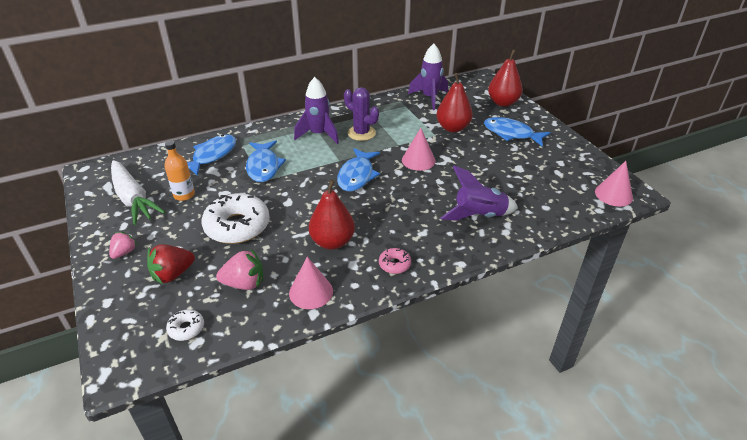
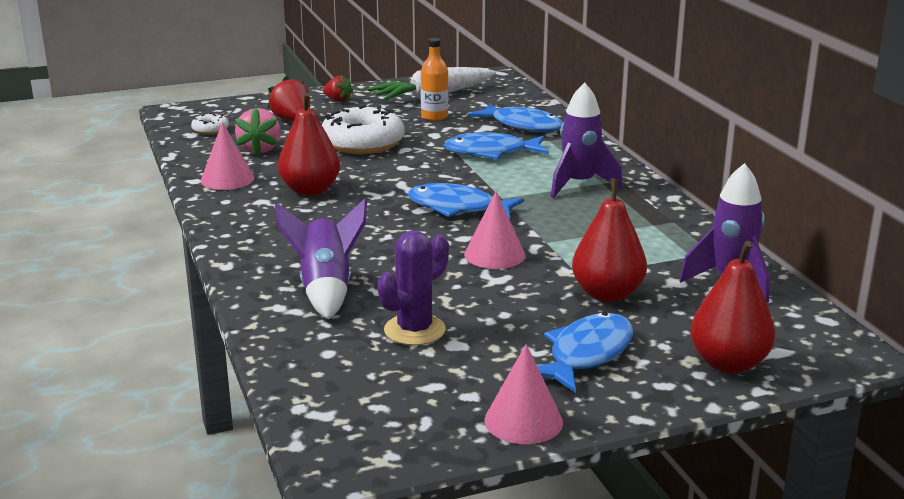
camera: 95 degrees right, 15 degrees down
pink strawberry [109,232,137,259] -> red strawberry [323,75,353,102]
purple cactus [344,87,379,141] -> purple cactus moved to [378,230,449,345]
pink donut [379,248,411,274] -> none
pink cone [595,161,633,206] -> pink cone moved to [485,344,563,444]

